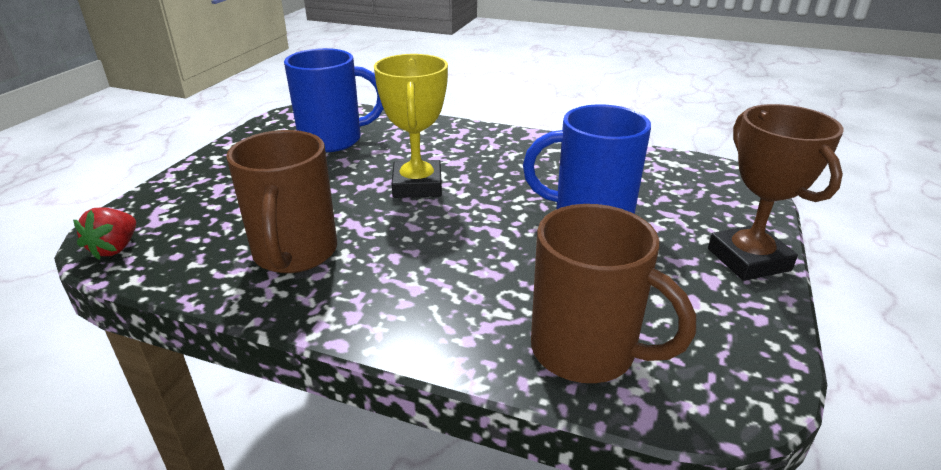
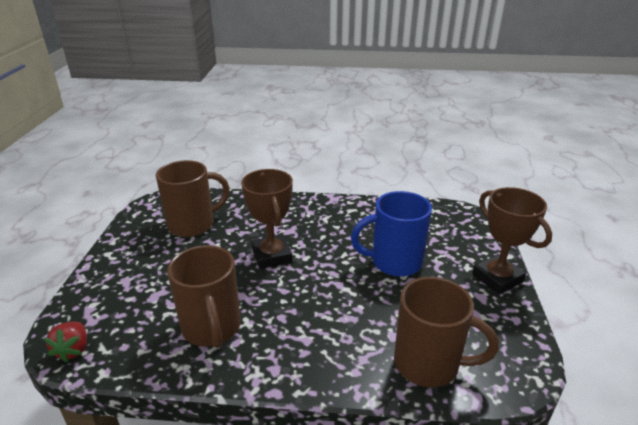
camera: 15 degrees left, 0 degrees up
blue mug [284,48,384,152] -> brown mug [156,160,230,237]
yellow trophy [374,54,448,198] -> brown trophy [241,169,293,269]

